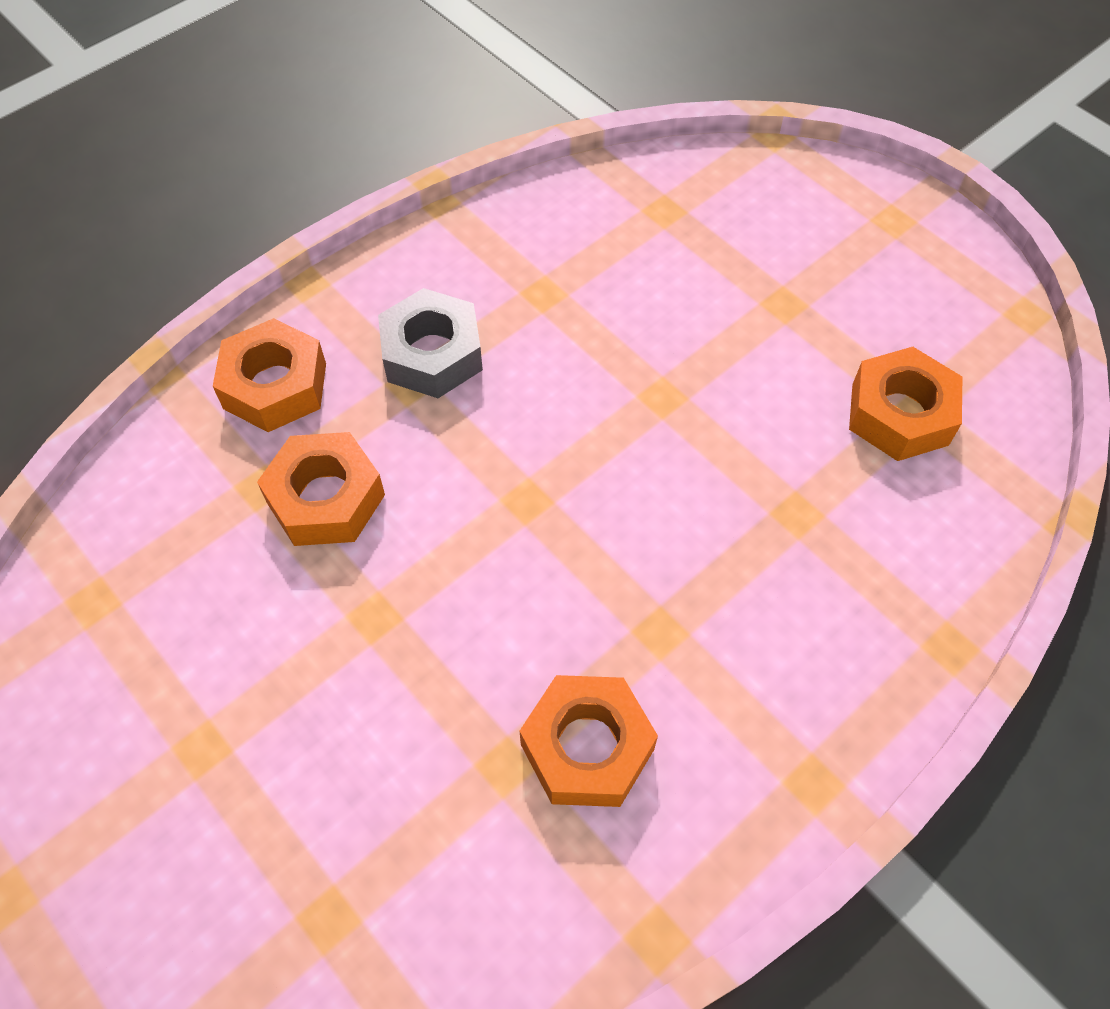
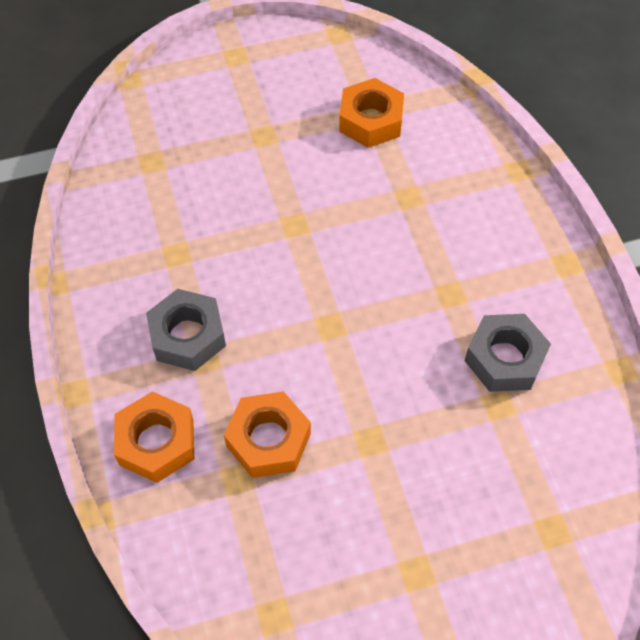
camera: 65 degrees left, 0 degrees up
orange nut [520,675,658,807] -> grey nut [464,314,551,392]

